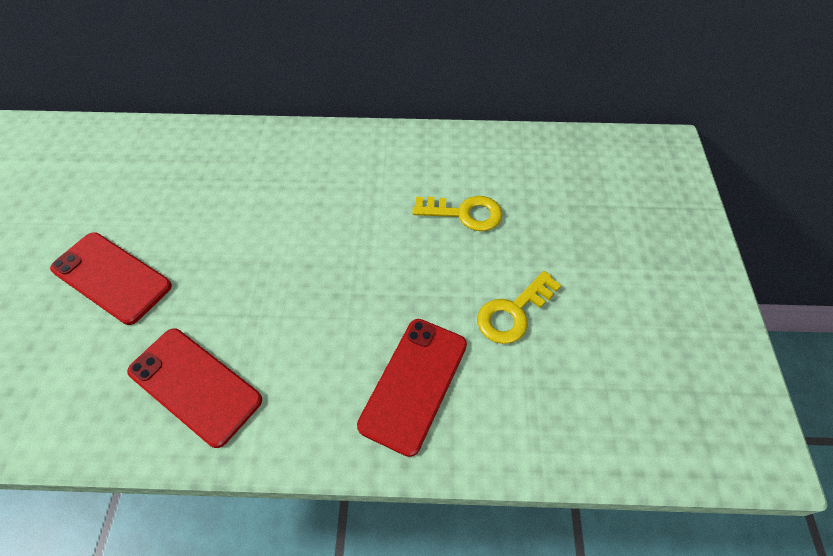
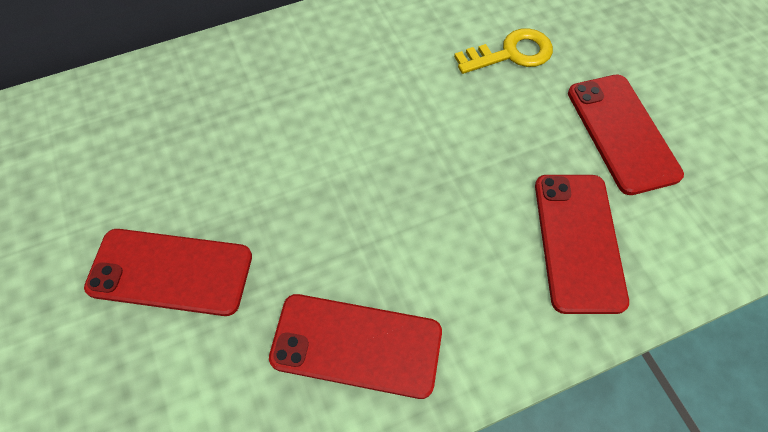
camera: 25 degrees left, 5 degrees up
yellow key [477,271,561,344] -> red phone [568,75,684,195]

